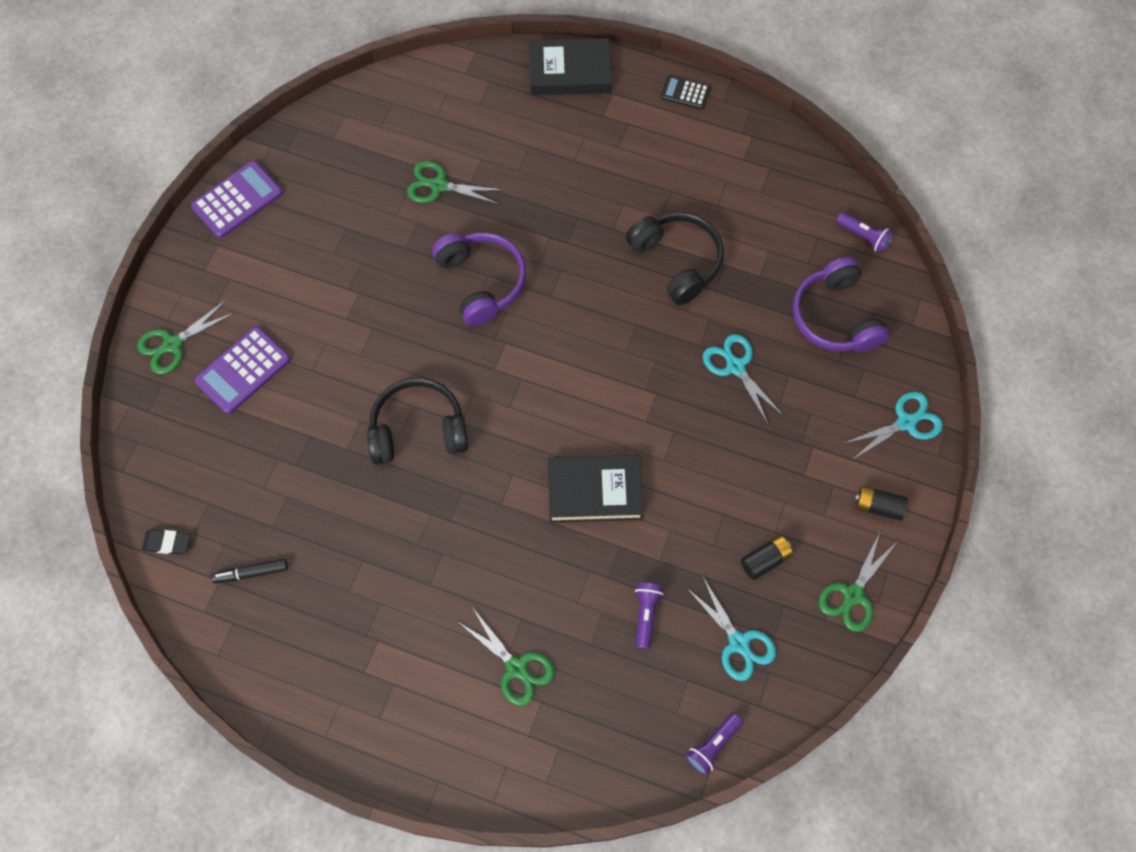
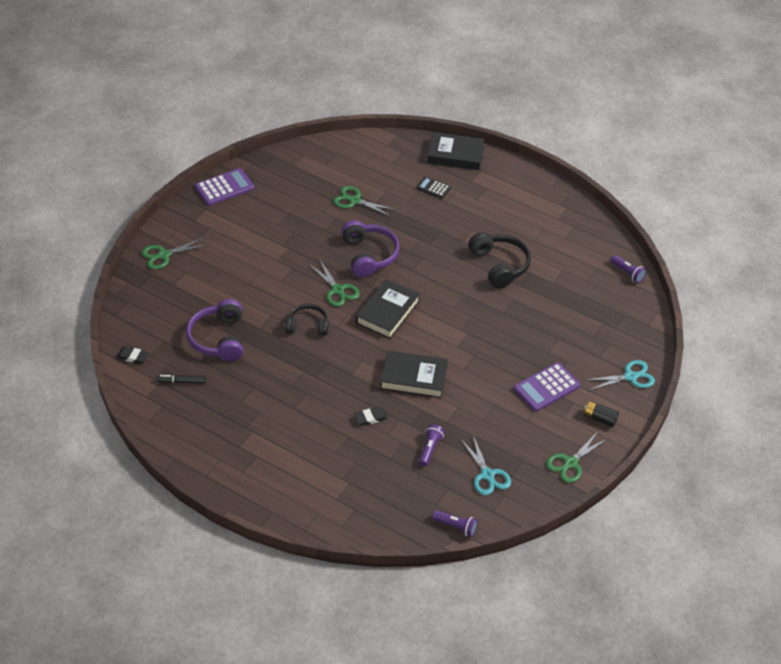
camera: 10 degrees right, 20 degrees down
purple calculator [194,326,291,414] -> purple calculator moved to [514,362,580,412]
black headphones [367,378,468,465] -> black headphones [286,304,328,336], size x0.66
green scissors [458,609,555,706] -> green scissors moved to [309,260,360,307]
black calculator [661,75,710,109] -> black calculator moved to [416,177,451,199]
purple flashlight [685,713,743,775] -> purple flashlight turned 120 degrees counterclockwise [432,510,478,537]
turquoise scissors [703,334,784,424] -> none
black battery [741,535,793,580] -> none
purple headphones [793,257,889,352] -> purple headphones moved to [186,299,244,361]
none -> black eraser [354,407,388,426]
none -> black book [356,279,420,339]

